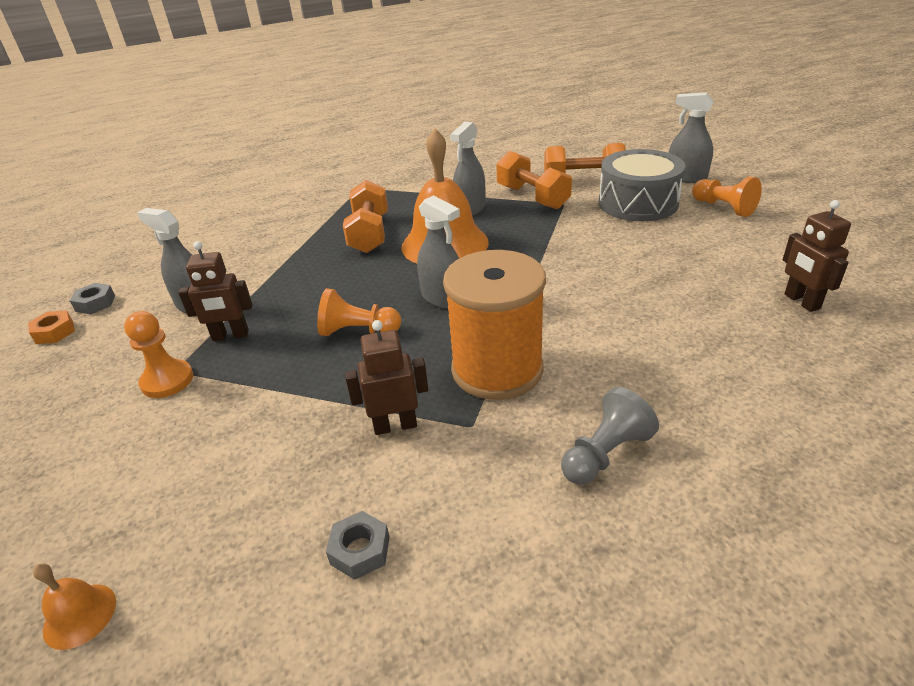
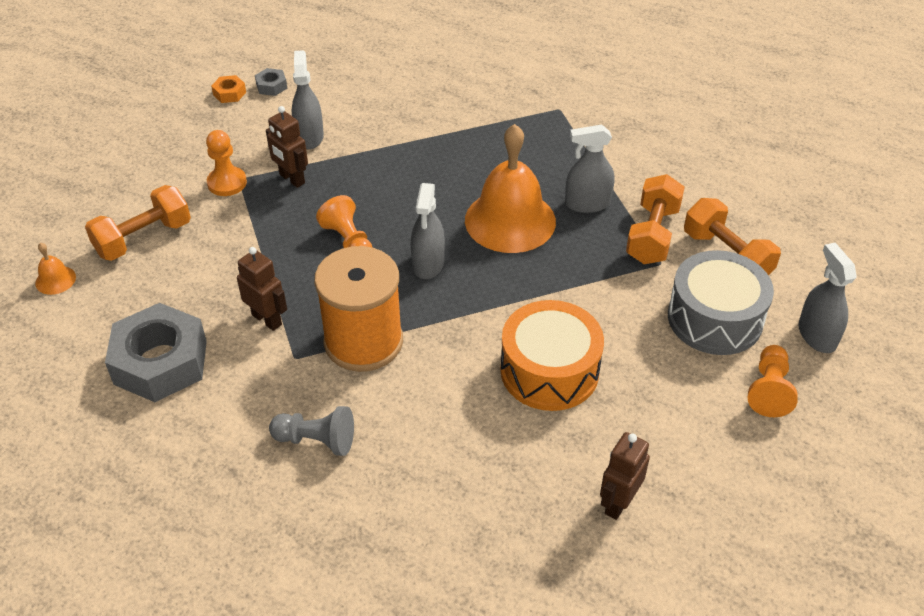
camera: 50 degrees right, 10 degrees up
grey nut [326,511,390,580] -> grey nut [105,303,207,402], size x2.38
orange dumbbell [343,180,388,253] -> orange dumbbell moved to [85,185,191,261]
none -> orange drum [500,300,604,411]

